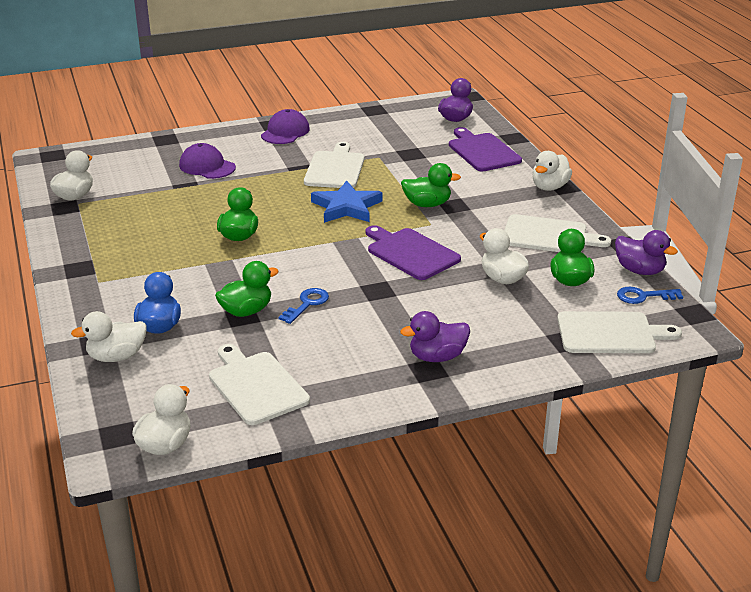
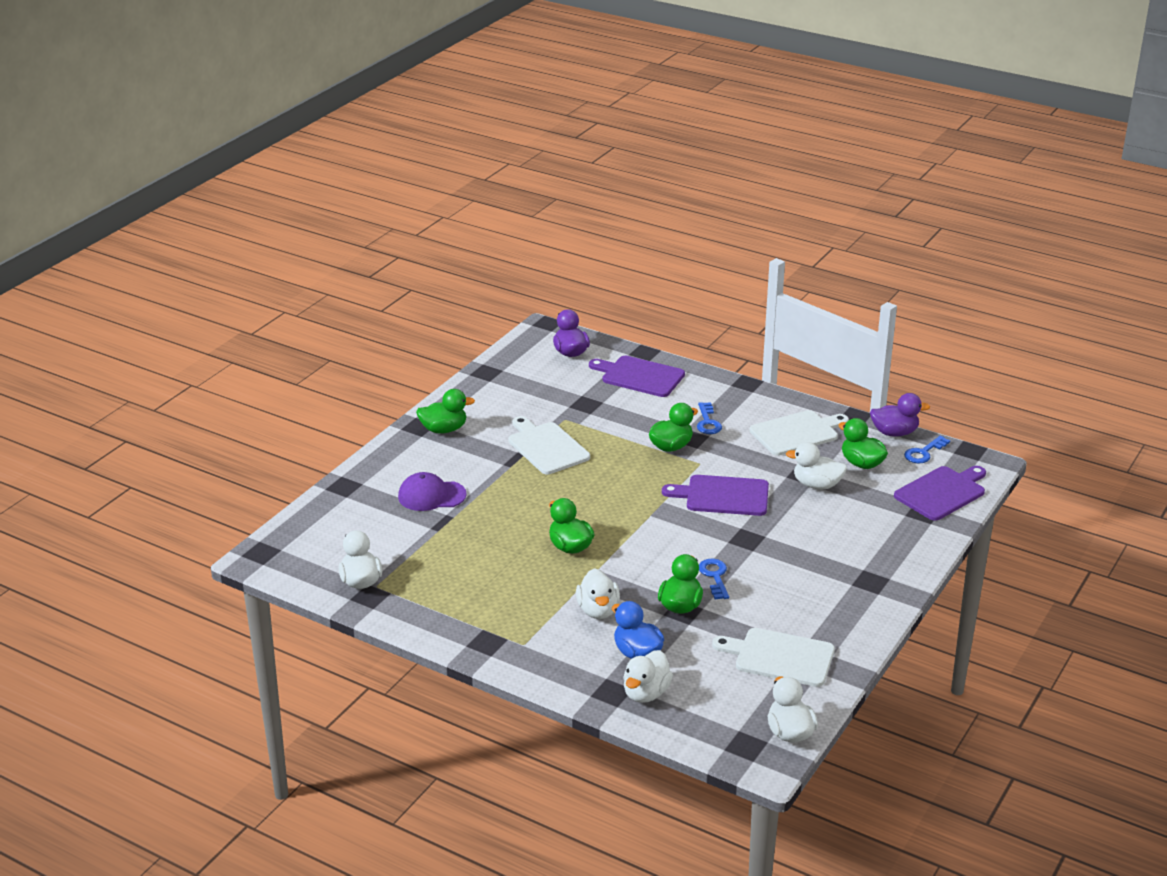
camera: 40 degrees left, 0 degrees up
purple cap [261,109,310,144] -> green duck [416,389,475,433]
blue star [311,180,382,223] -> none
purple duck [400,311,470,362] -> none
white duck [532,151,572,191] -> white duck moved to [576,568,620,619]
white cutting board [557,311,682,353] -> purple cutting board [894,466,986,521]
none -> blue key [697,402,722,434]

